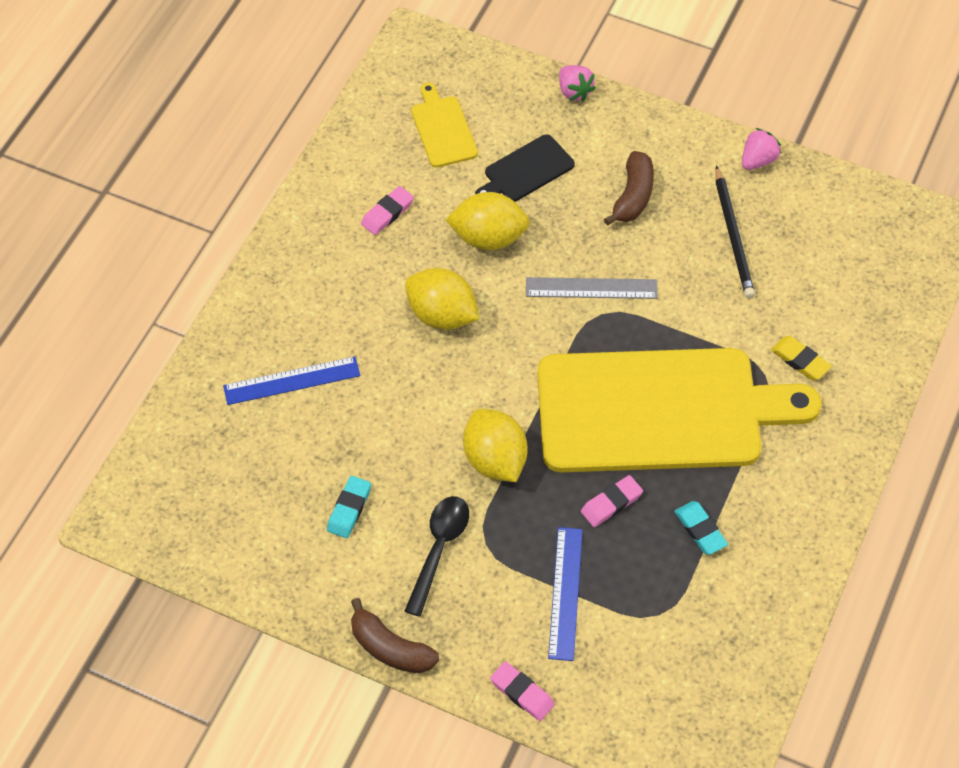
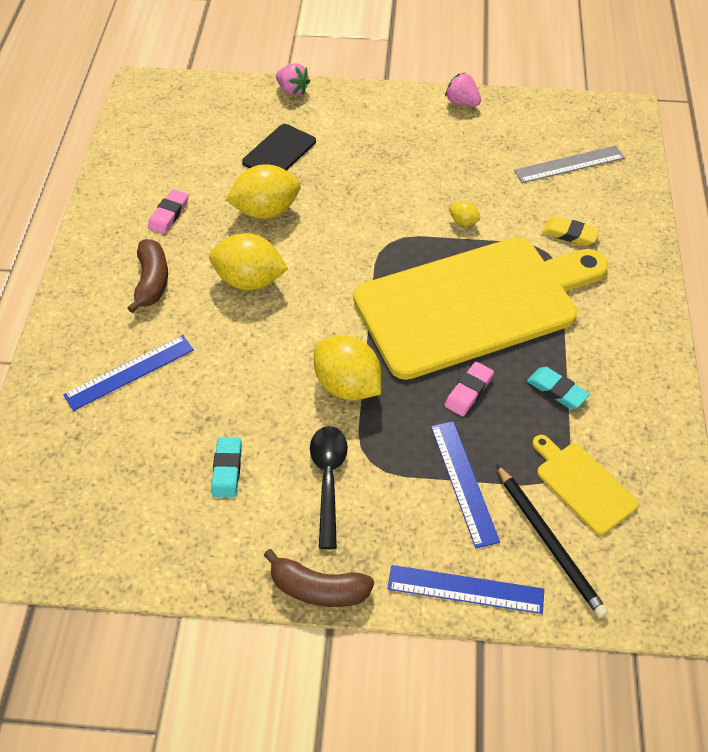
camera: 20 degrees left, 5 degrees down
yellow cutting board [411,83,478,168] -> yellow cutting board moved to [532,435,639,535]
pink eraser [490,661,555,721] -> blue ruler [387,565,544,614]
grey ruler [526,277,658,299] -> grey ruler moved to [514,145,625,183]
brown banana [604,151,654,225] -> brown banana moved to [128,239,168,313]
black pencil [715,165,755,298] -> black pencil moved to [496,464,608,618]
pink strawberry [742,128,781,170] -> pink strawberry turned 75 degrees counterclockwise [445,73,481,106]
none -> yellow lemon [449,201,480,226]

